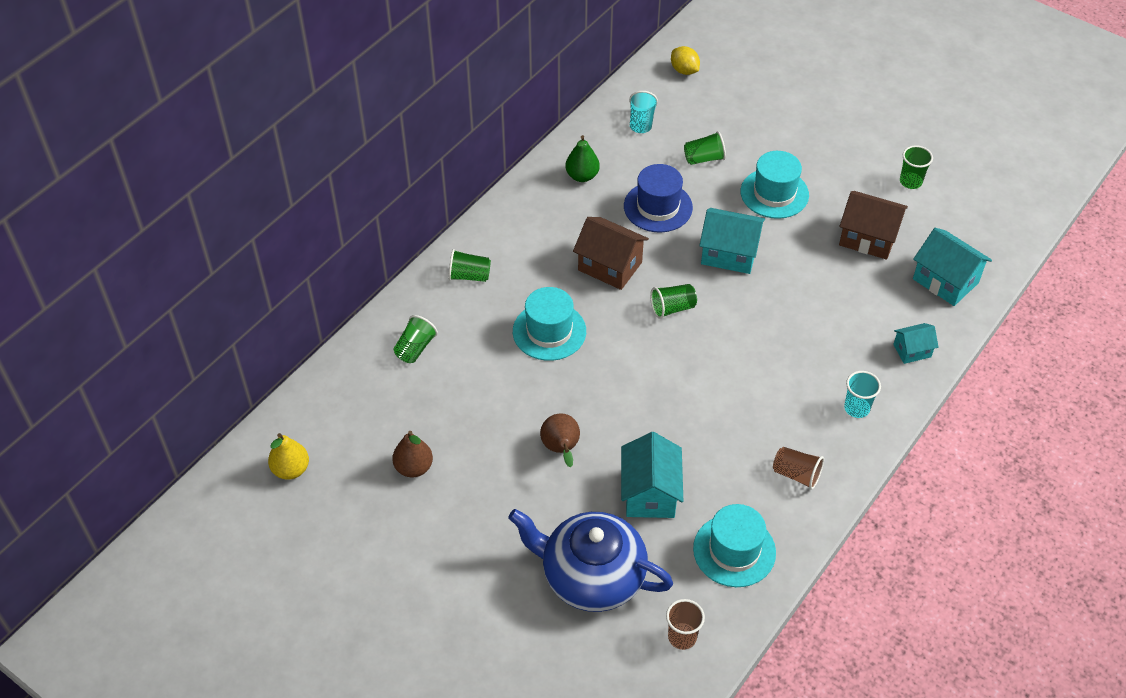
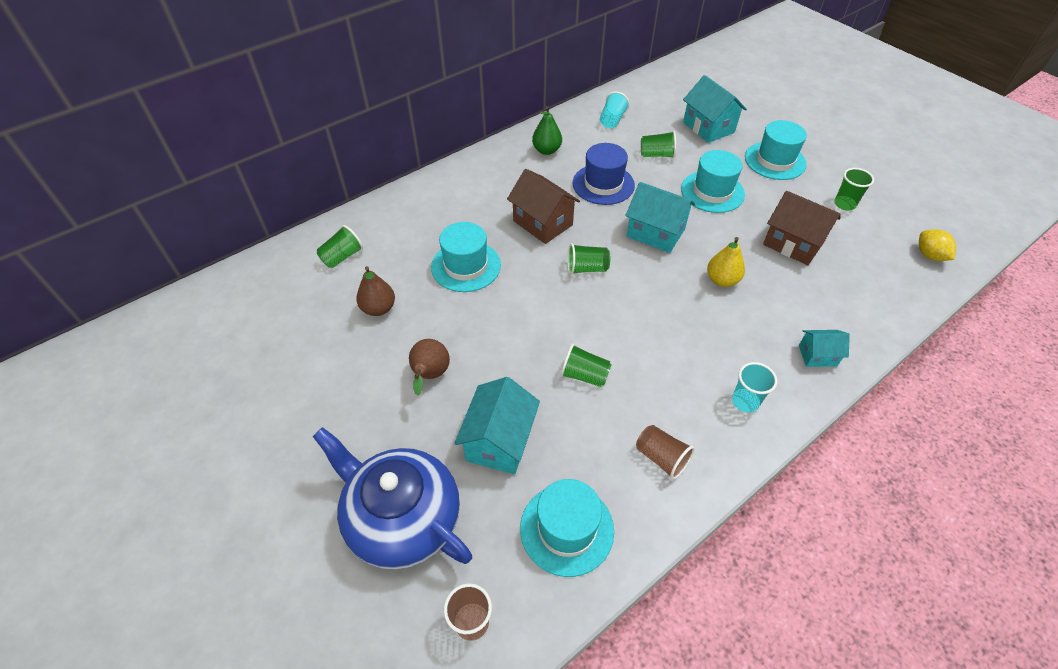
camera: 15 degrees right, 0 degrees up
yellow pear [268,433,309,480] -> yellow pear moved to [707,237,745,287]
brown pear [392,431,433,478] -> brown pear moved to [356,266,395,316]
green cup [448,249,491,282] -> green cup moved to [560,344,612,387]
yellow lemon [671,46,700,75] -> yellow lemon moved to [919,229,956,261]
turquoise house [913,228,992,306] -> turquoise house moved to [683,75,747,143]
none -> turquoise hat [745,120,807,180]

